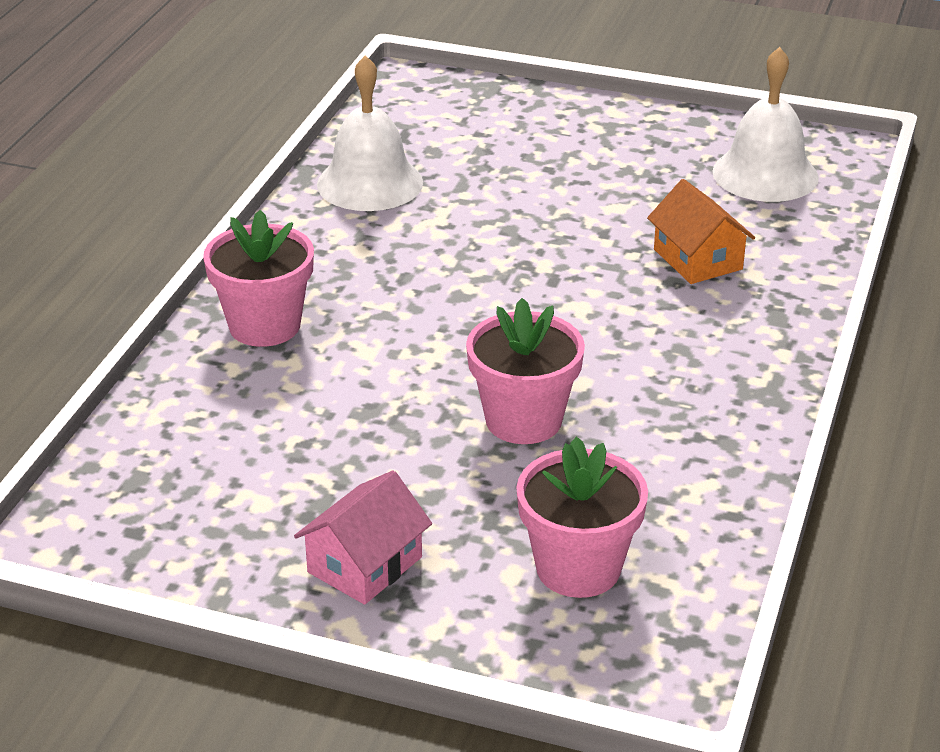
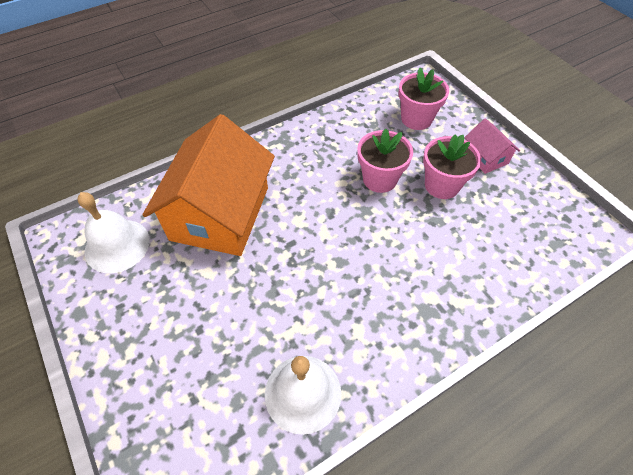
camera: 140 degrees left, 20 degrees up
pink flower pot [203,210,314,347] -> pink flower pot moved to [423,135,481,199]
pink house [294,470,432,605] -> pink house turned 75 degrees clockwise [464,118,520,174]
orange house [647,179,755,284] -> orange house [142,114,275,256], size x2.26

